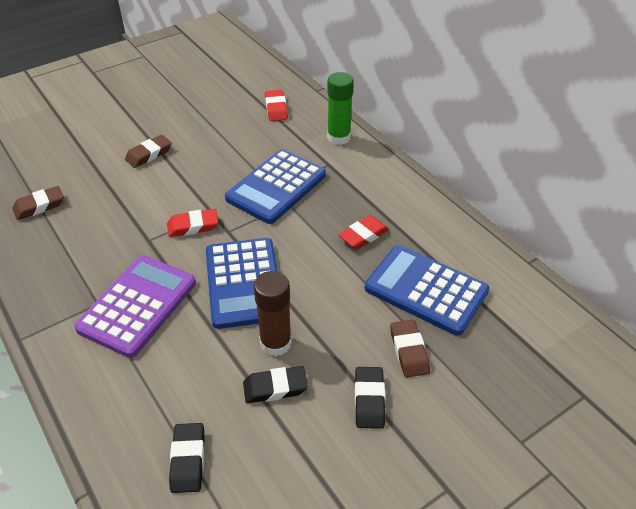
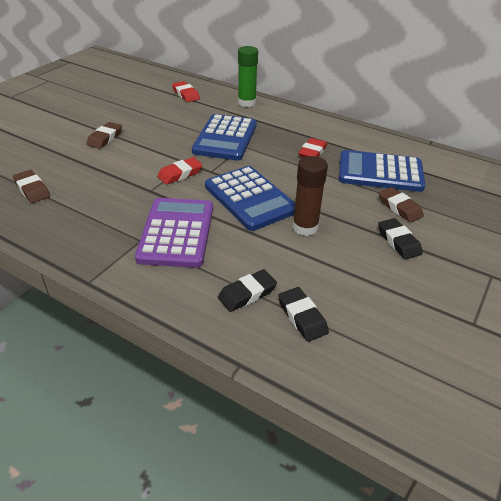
camera: 25 degrees left, 5 degrees down
brown eraser [12,186,64,220] -> brown eraser turned 75 degrees counterclockwise [13,170,50,203]
black eraser [243,366,308,403] -> black eraser moved to [218,269,277,312]

